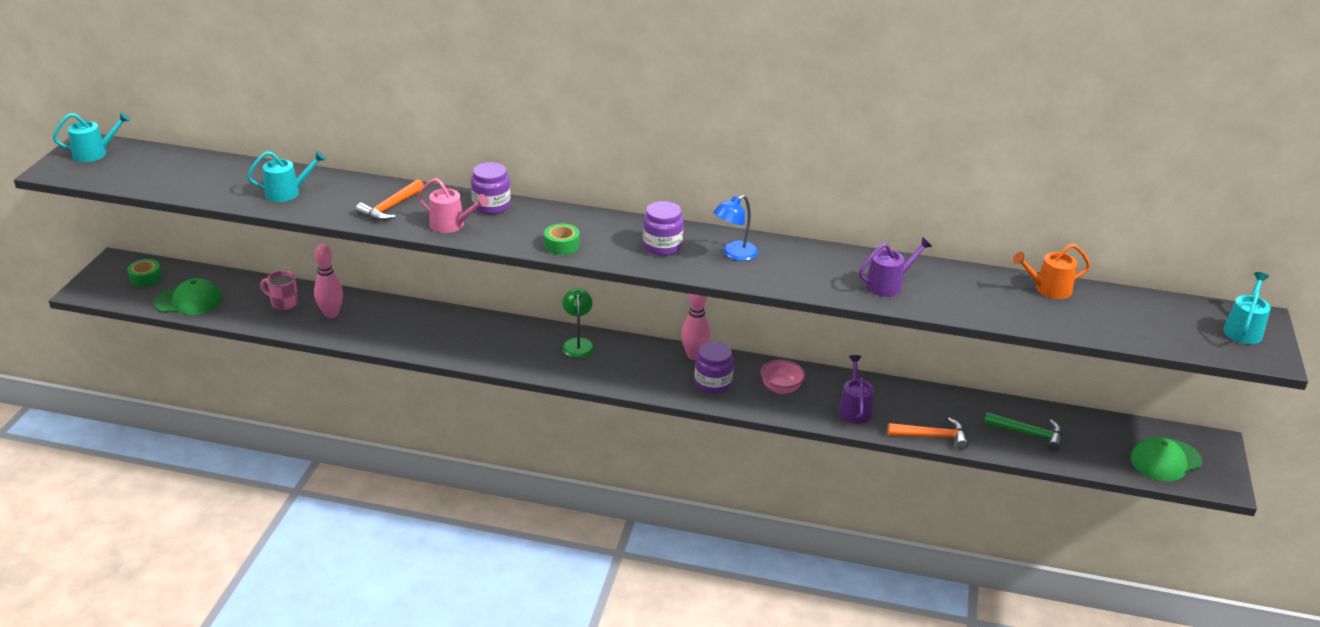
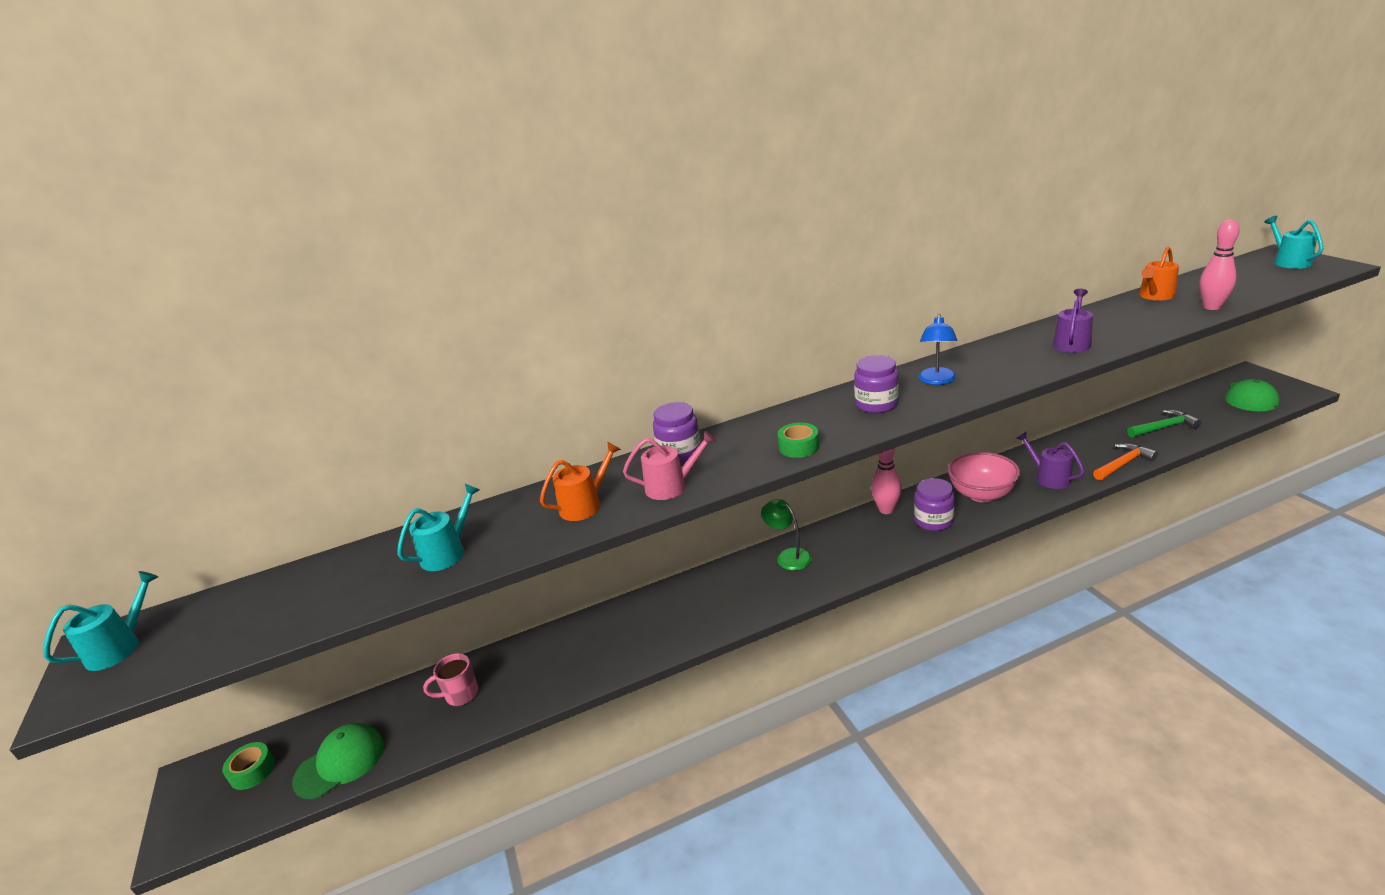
camera: 30 degrees left, 5 degrees down
pink bowling pin [314,244,343,318] -> pink bowling pin moved to [1200,220,1240,310]
orange hammer [355,179,424,221] -> orange watering can [540,442,621,521]
pink bowl [761,360,805,394] -> pink bowl [948,452,1020,502], size x1.56

